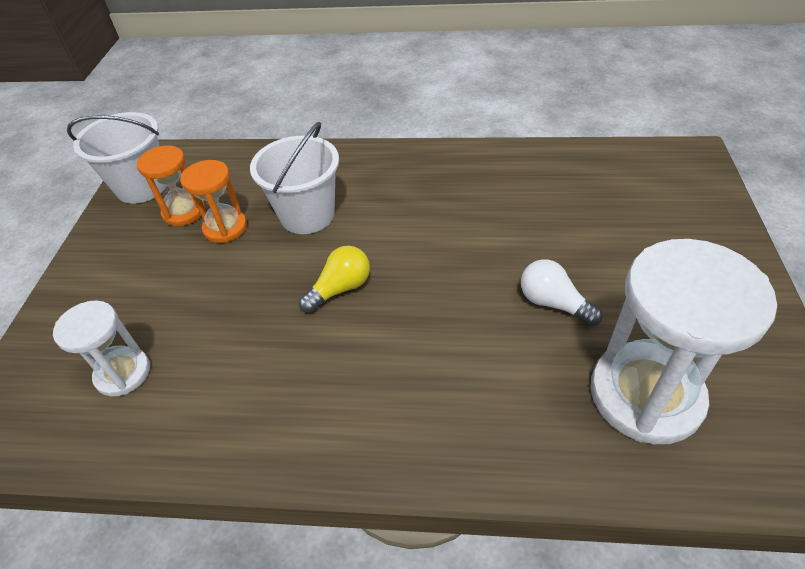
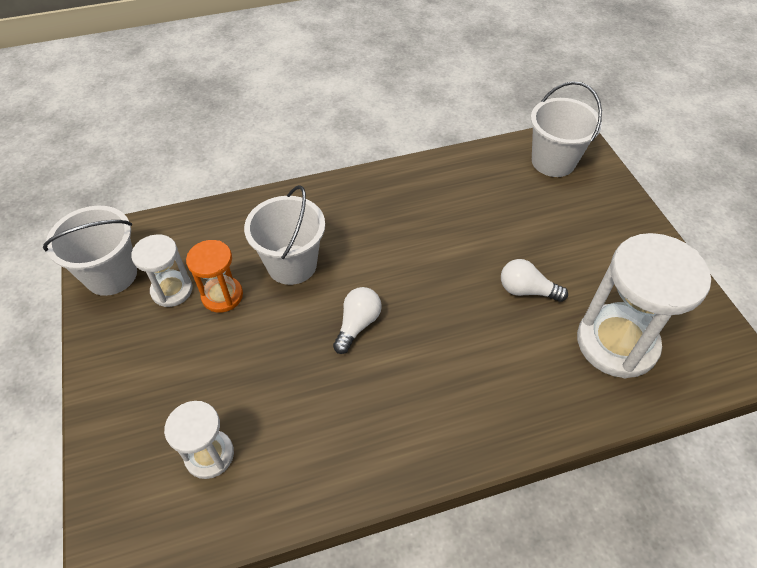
camera: 25 degrees left, 5 degrees up
orange hourglass [137,145,205,226] -> white hourglass [131,234,193,307]
yellow light bulb [299,246,370,313] -> white light bulb [333,287,382,354]
none -> white bucket [531,81,602,177]

